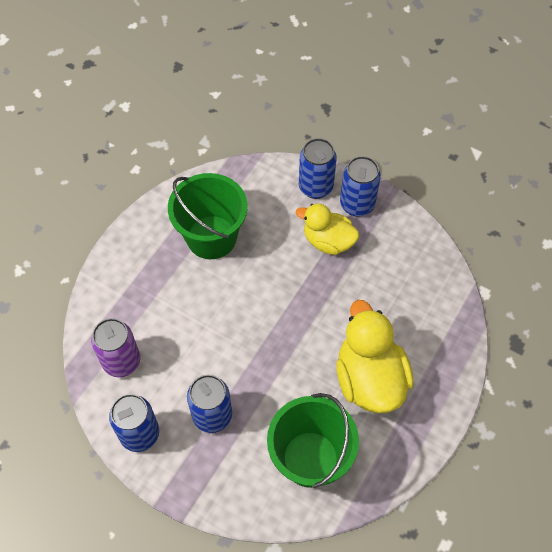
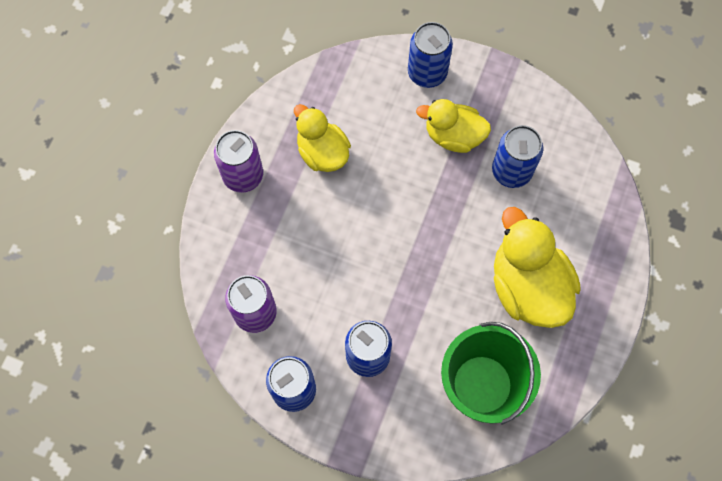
camera: 10 degrees left, 10 degrees up
green bucket [168,173,248,259] -> yellow duck [294,104,351,172]
blue can [340,156,381,217] -> blue can moved to [492,125,543,188]
none -> purple can [214,130,263,193]

